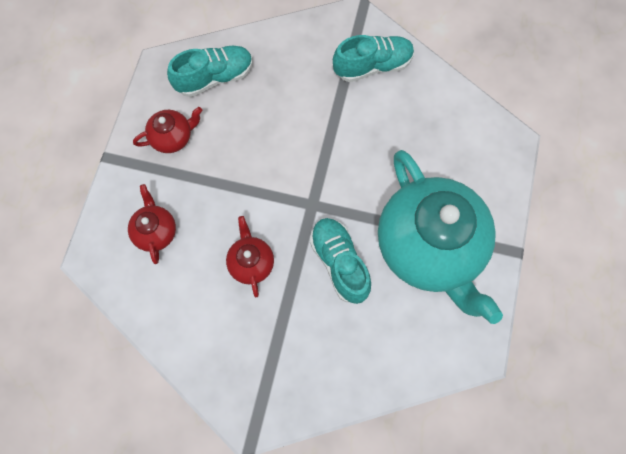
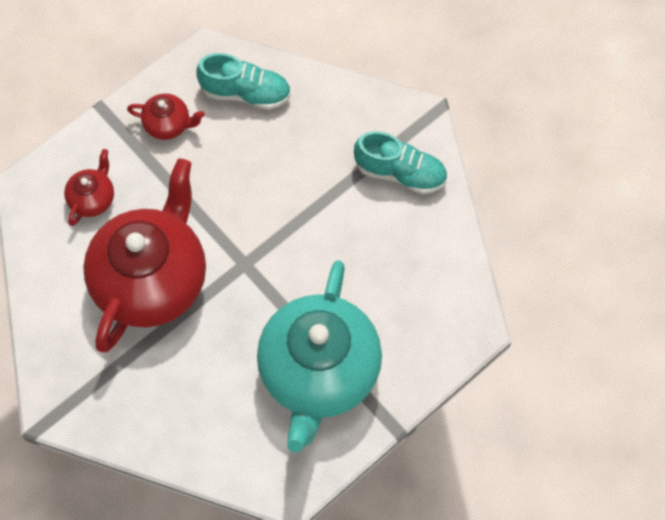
camera: 35 degrees right, 5 degrees down
red teapot [226,216,274,297] -> red teapot [83,158,206,352], size x2.36
turquoise shoe [310,218,371,304] -> none

